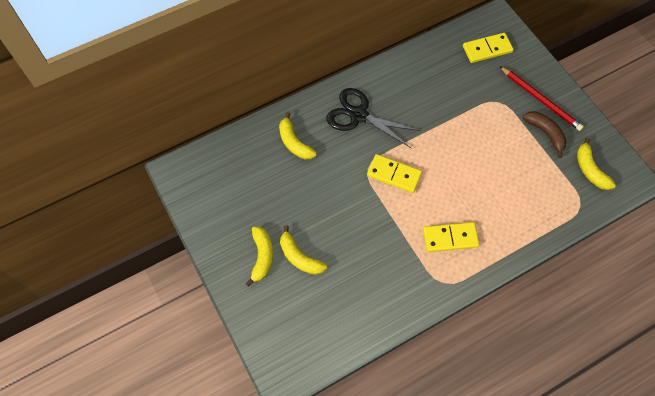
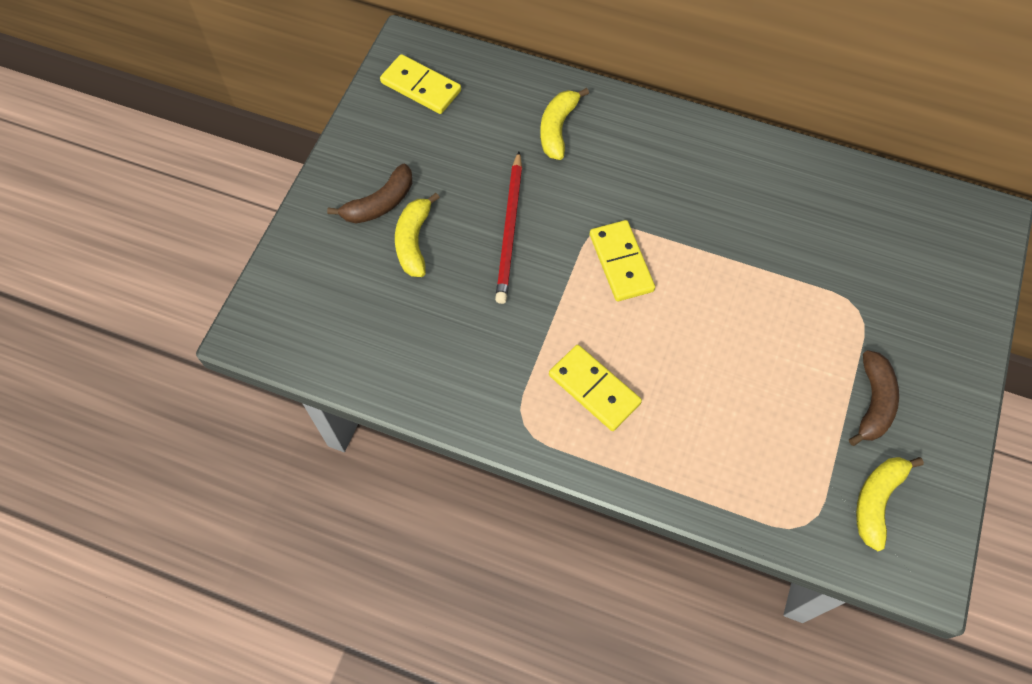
camera: 50 degrees right, 0 degrees up
yellow banana [245,226,273,287] -> brown banana [327,163,412,223]
black scissors [327,88,421,148] -> none
yellow domino [463,33,514,63] -> yellow domino moved to [380,54,461,114]
red pencil [499,66,584,131] -> red pencil moved to [495,151,522,304]

